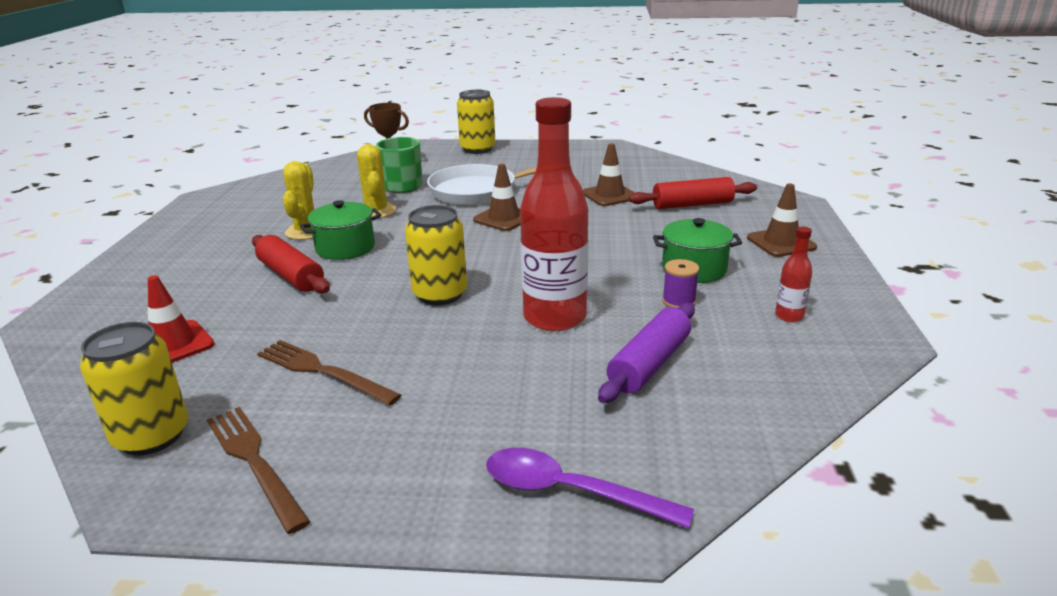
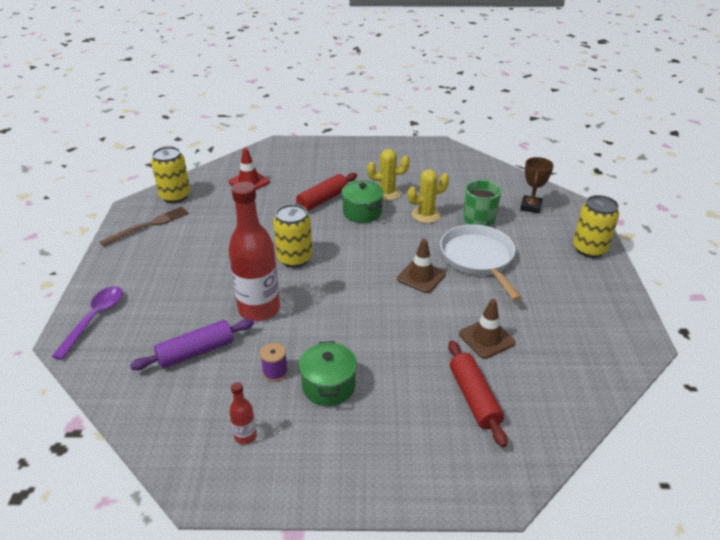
camera: 85 degrees right, 10 degrees up
brown fork [257,340,402,406] -> none
purple rolling pin [598,303,695,403] -> purple rolling pin turned 60 degrees counterclockwise [130,319,254,370]
brown traffic cone [747,183,817,257] -> none

